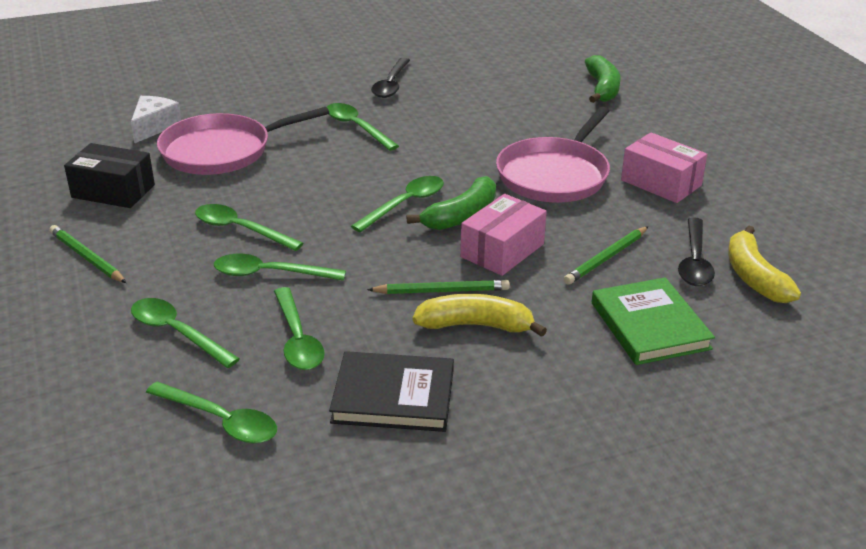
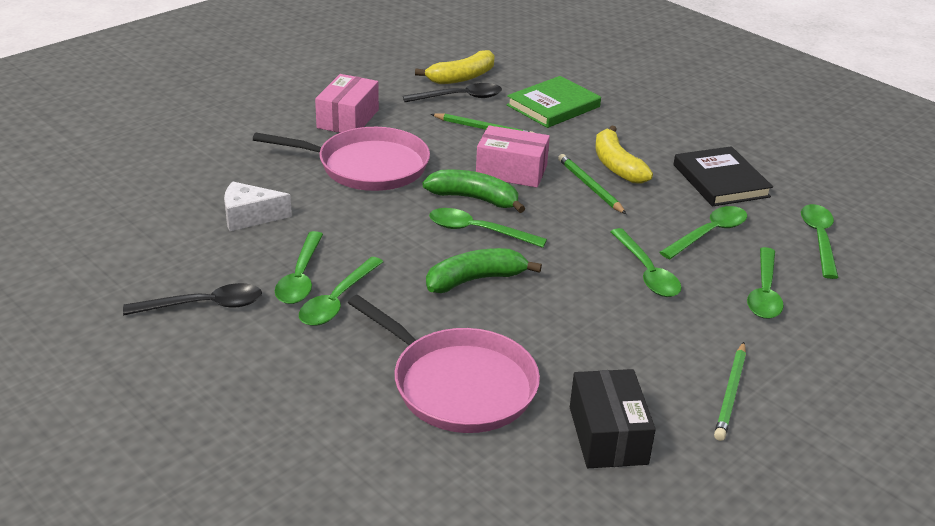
camera: 115 degrees left, 0 degrees up
white cheese [131,96,181,144] -> white cheese moved to [224,182,292,231]
green spoon [195,204,303,251] -> green spoon moved to [275,231,323,304]
green banana [585,55,621,103] -> green banana moved to [426,248,542,293]

